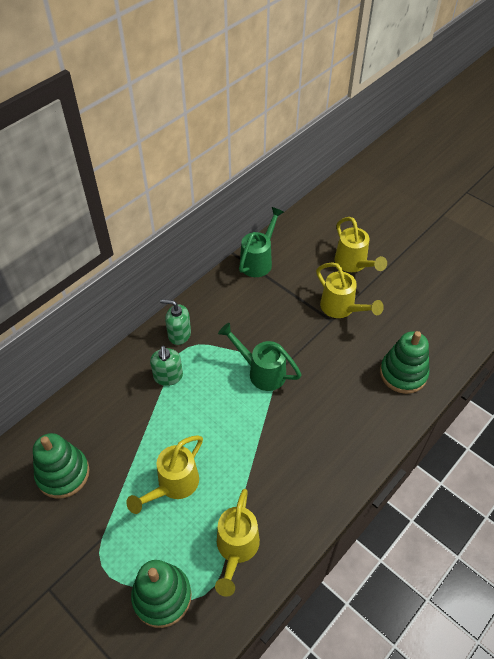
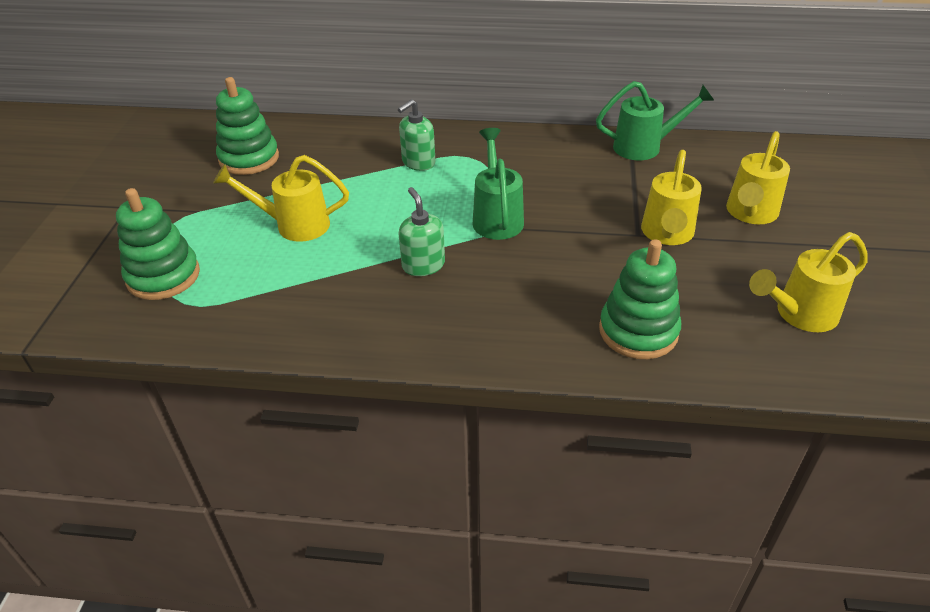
camera: 55 degrees right, 10 degrees down
green soap dispenser [160,299,191,345] -> green soap dispenser moved to [399,187,445,276]
yellow watering can [215,489,260,597] -> yellow watering can moved to [749,232,868,332]

